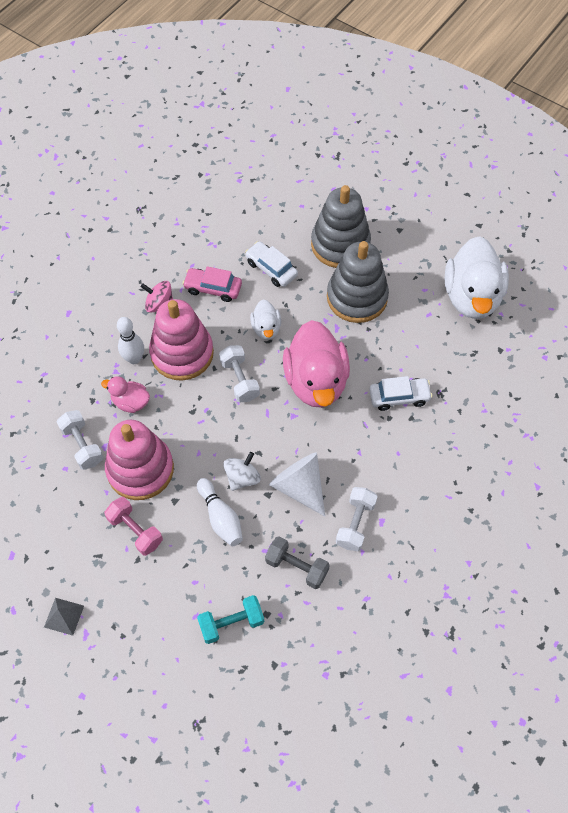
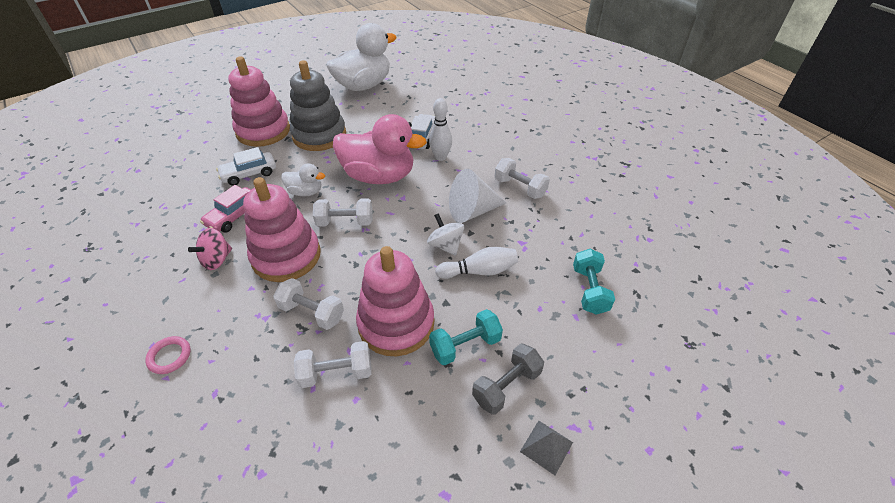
camera: 70 degrees left, 15 degrees down
pink duck [101,376,150,413] -> white dumbbell [273,278,344,330]
pink dumbbell [104,497,163,556] -> turquoise dumbbell [429,309,503,366]
white bowling pin [117,317,144,364] -> white bowling pin moved to [429,98,452,161]
grey dumbbell [265,536,330,589] -> grey dumbbell moved to [472,343,544,415]
grey stacking toy [311,185,371,268] -> pink stacking toy [228,56,290,147]
white duck [445,236,509,319] -> white duck turned 60 degrees counterclockwise [326,23,397,91]
none -> pink ring [145,336,191,374]

